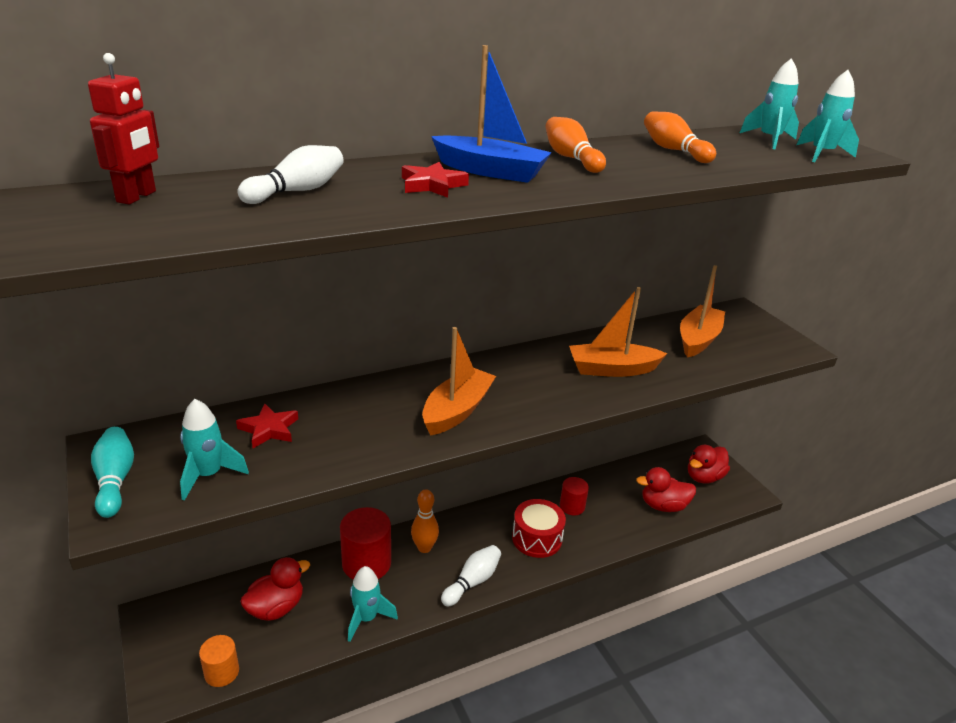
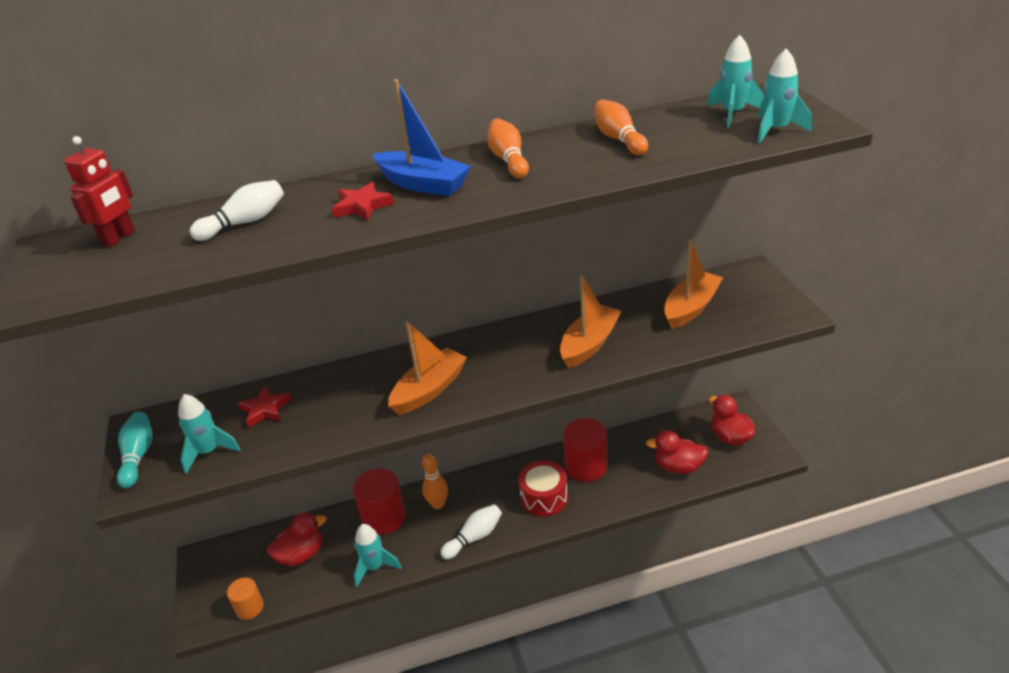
camera: 15 degrees right, 5 degrees up
red cylinder [560,477,589,515] -> red cylinder [563,418,608,482], size x1.71
orange boat [569,287,667,377] -> orange boat turned 120 degrees clockwise [560,275,622,368]
red duck [688,445,730,483] -> red duck turned 90 degrees clockwise [709,395,755,445]

